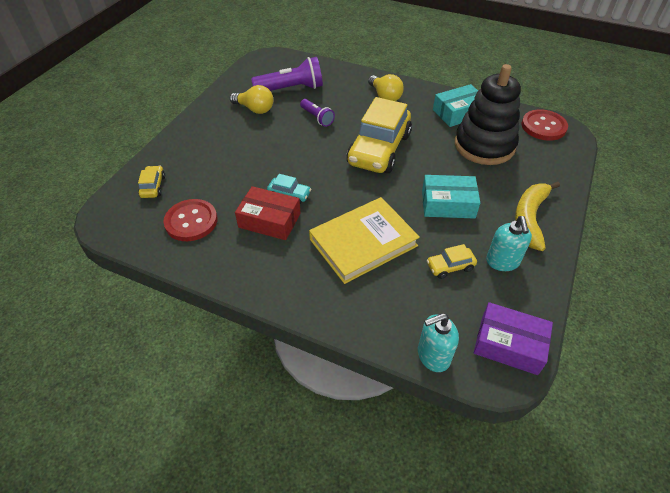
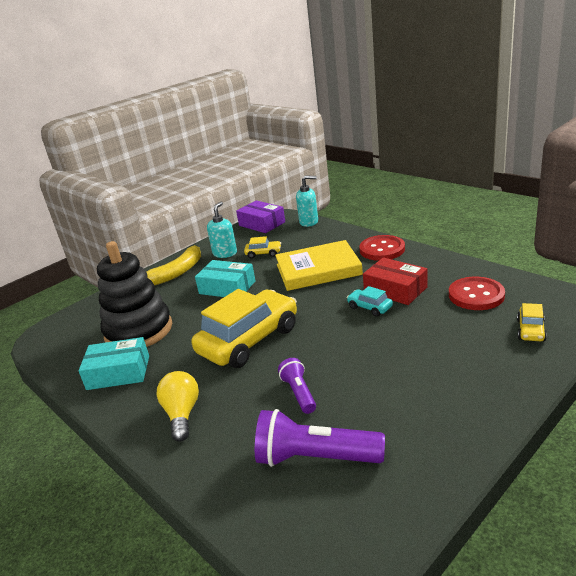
camera: 155 degrees left, 20 degrees down
yellow light bulb [230,85,273,114] -> none
red button [522,109,568,141] -> red button moved to [359,235,405,261]

